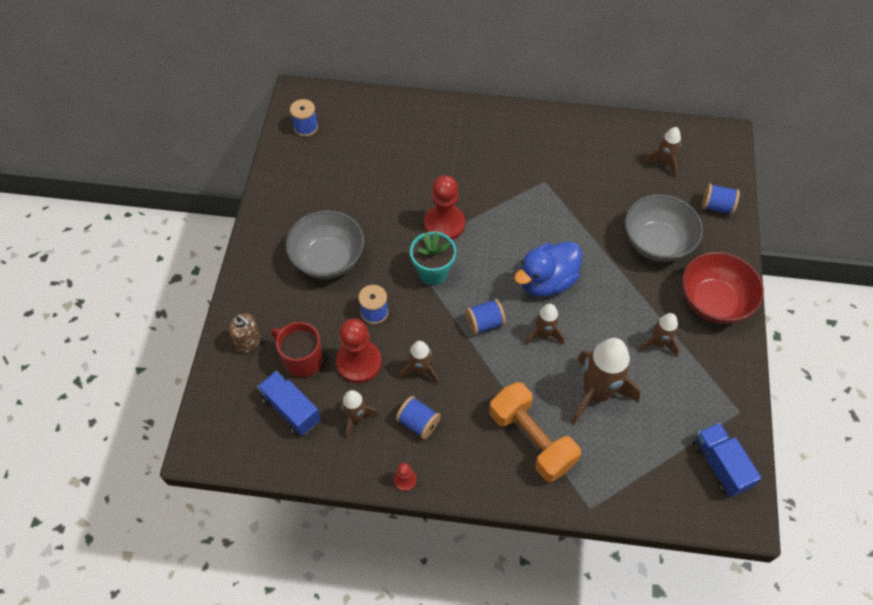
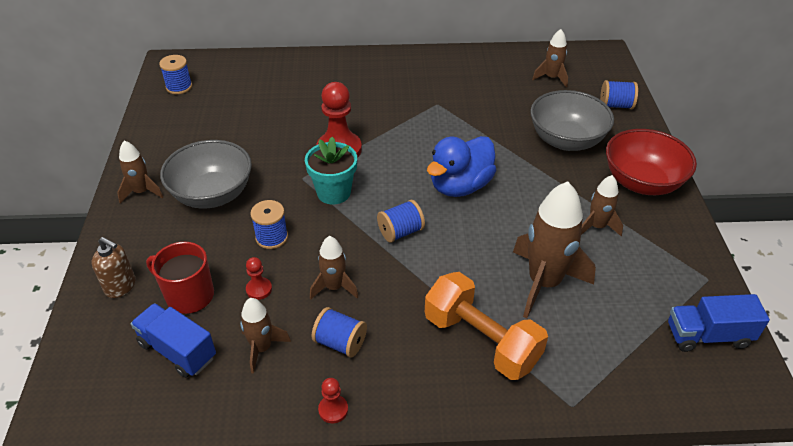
camera: 10 degrees left, 15 degrees down
red pawn [336,319,382,383] -> red pawn [246,257,272,300], size x0.47
brown rocket [525,304,564,345] -> brown rocket moved to [117,140,163,203]
blue truck [693,423,762,497] -> blue truck turned 60 degrees counterclockwise [668,294,770,352]

